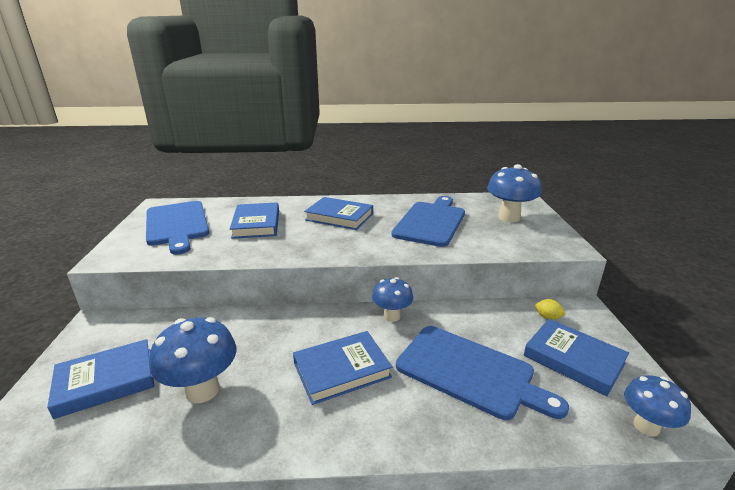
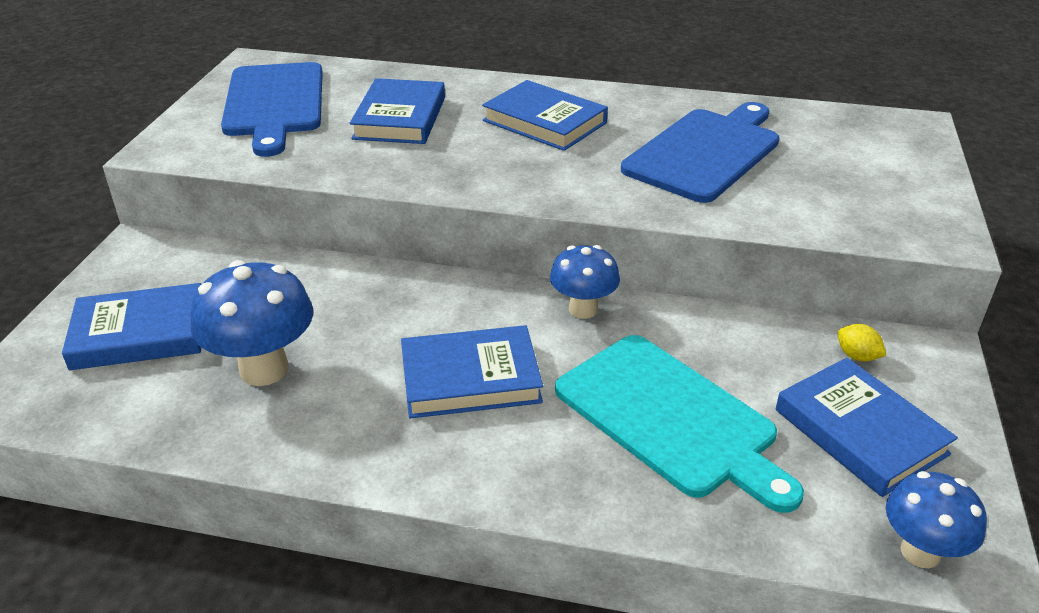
camera: 15 degrees right, 10 degrees up
blue cutting board [396,326,569,420] -> turquoise cutting board [555,335,804,513]
blue mushroom [487,164,542,222] -> none

